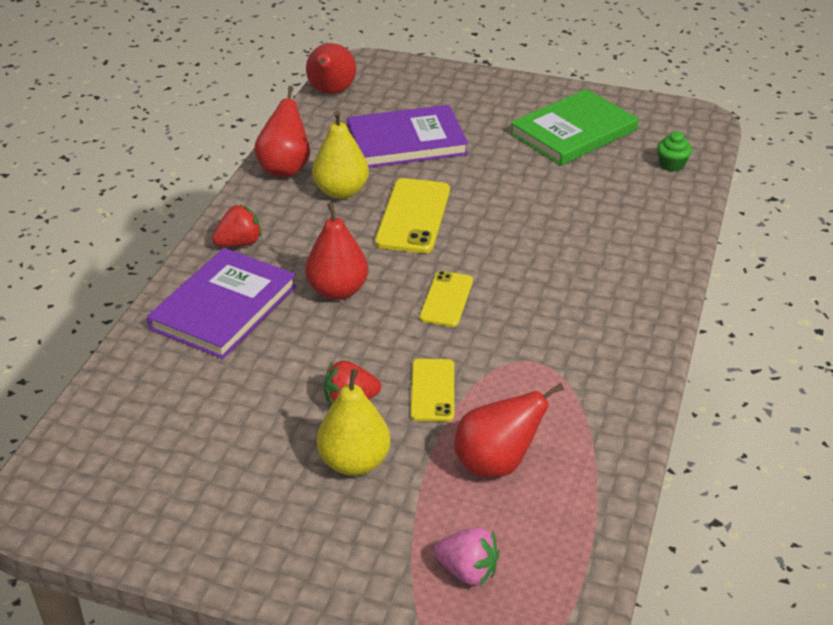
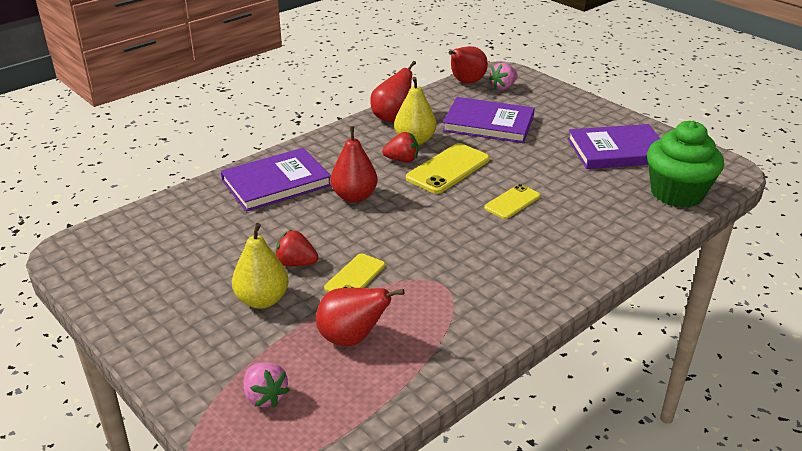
camera: 30 degrees right, 5 degrees down
red strawberry [212,205,262,247] -> red strawberry moved to [382,132,418,163]
yellow phone [419,271,473,327] -> yellow phone moved to [484,184,541,219]
green book [510,89,639,166] -> purple book [567,124,660,169]
green cupcake [657,131,692,172] -> green cupcake [647,121,724,208], size x2.49
none -> pink strawberry [489,63,518,90]

